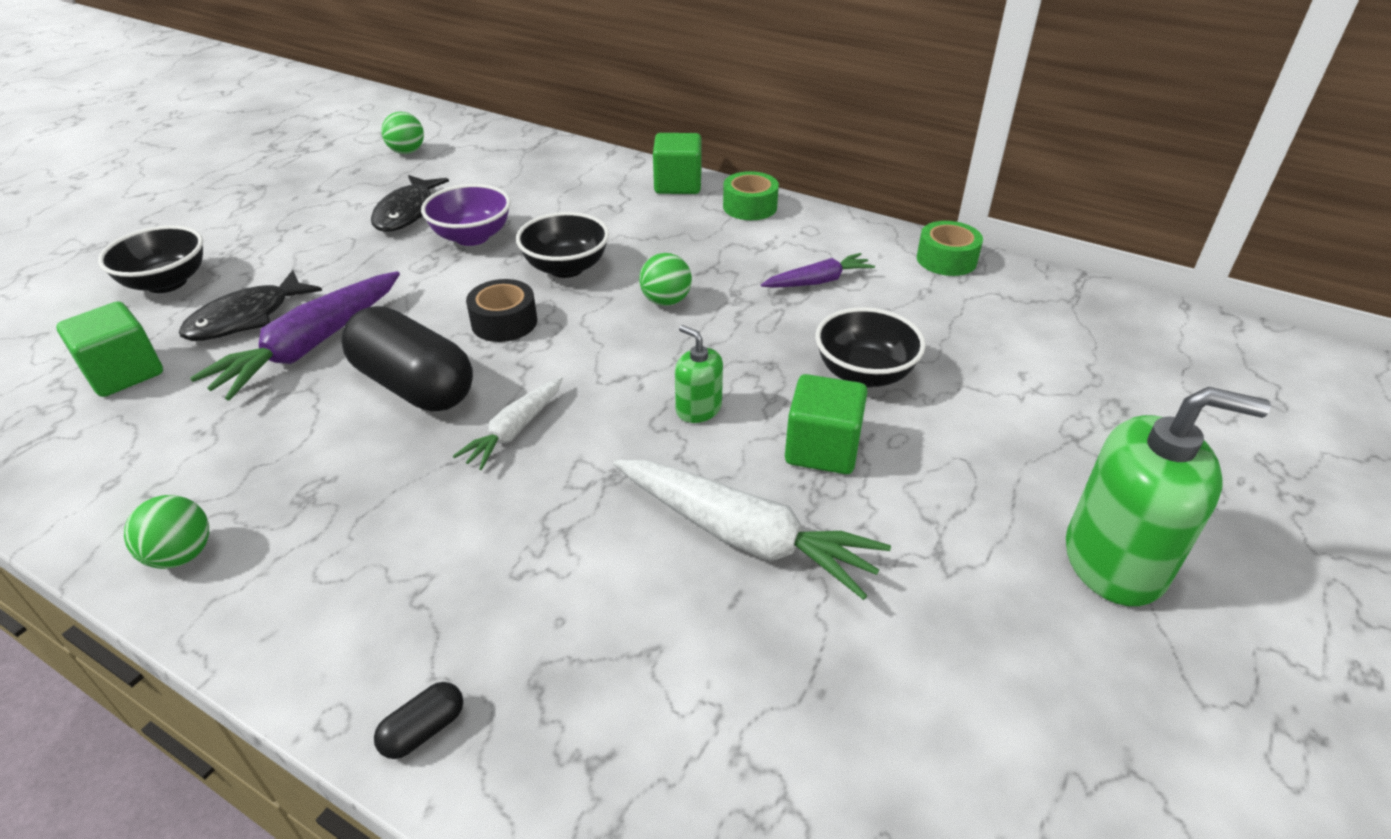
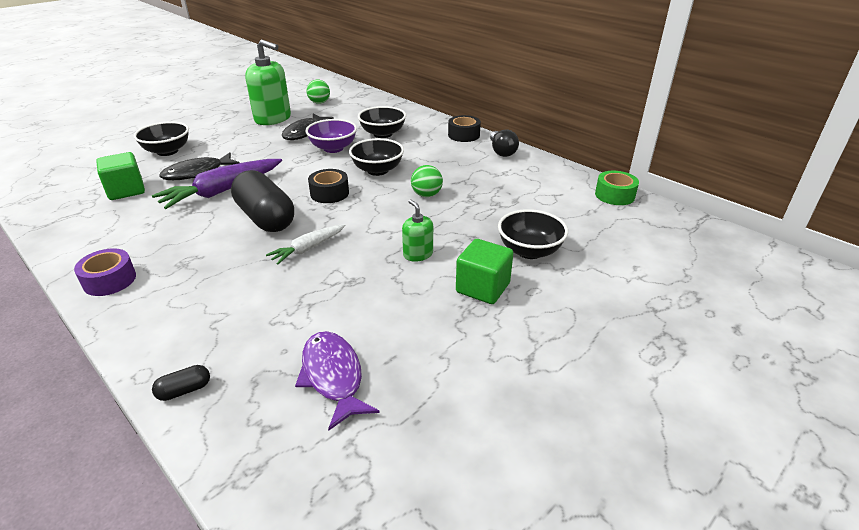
camera: 15 degrees right, 5 degrees down
green ball [124,495,209,569] -> purple tape [74,248,136,296]
white carrot [613,460,891,600] -> none
green cube [653,133,702,194] -> black tape [448,115,481,142]
green tape [723,171,779,220] -> black light bulb [490,129,519,157]
purple carrot [761,253,875,288] -> none
green soap dispenser [1066,387,1271,606] -> green soap dispenser moved to [245,40,291,125]
none -> purple fish [295,331,380,430]
none -> black bowl [358,106,406,138]

